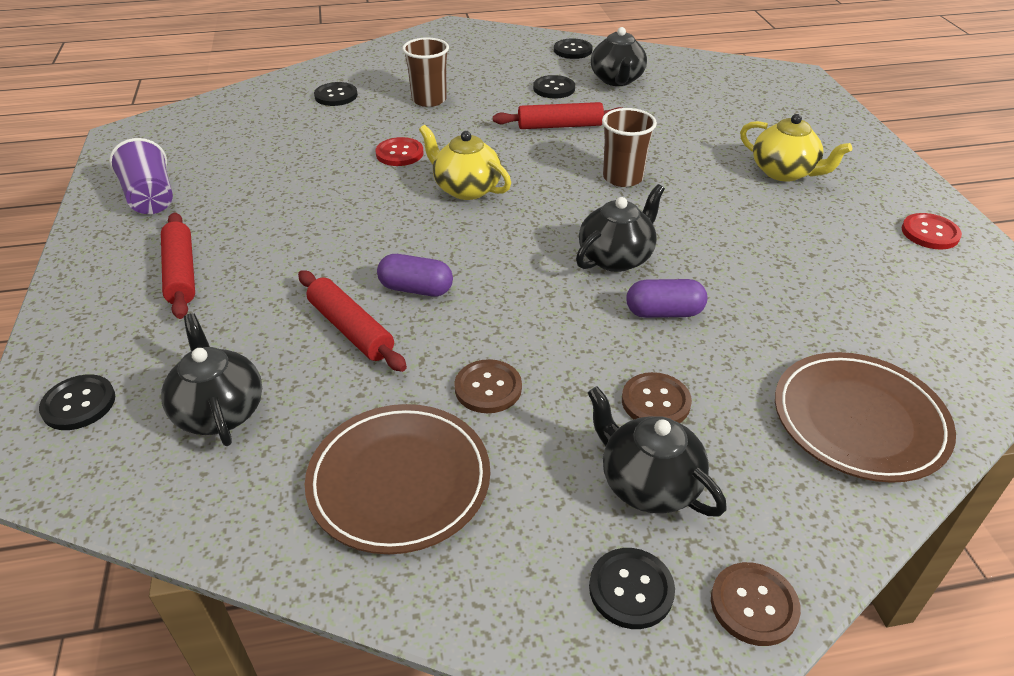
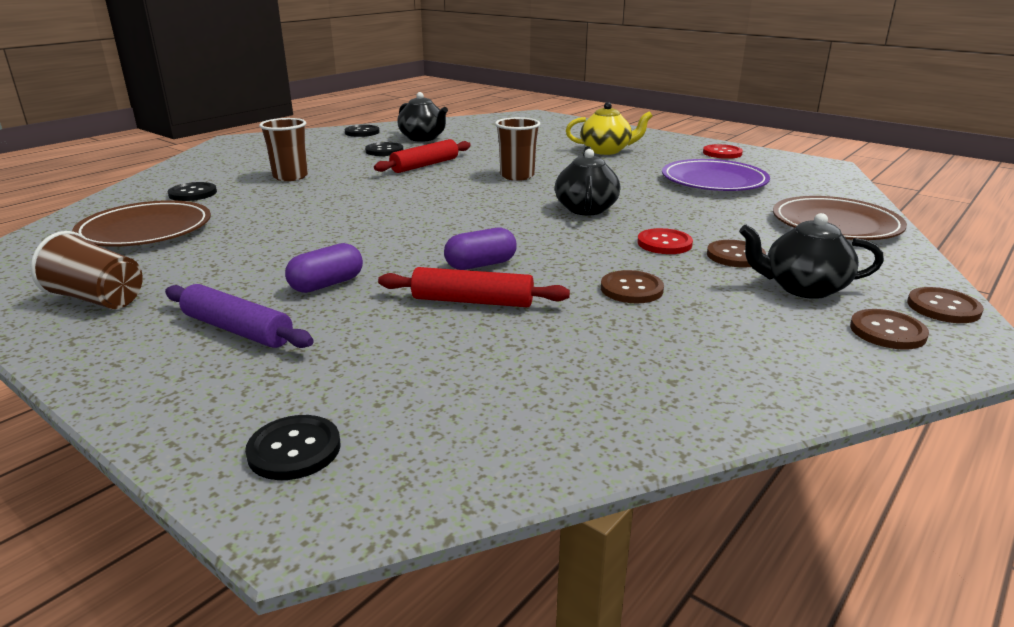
camera: 40 degrees left, 15 degrees down
purple cup [109,138,173,214] -> brown cup [31,231,143,309]
red rolling pin [161,212,195,319] -> purple rolling pin [165,284,314,348]
black teapot [161,313,262,446] -> none
brown plate [305,404,490,554] -> brown plate moved to [72,200,211,247]
red button [375,137,423,166] -> red button moved to [637,228,693,254]
yellow teapot [419,125,511,200] -> none
black button [589,548,675,629] -> brown button [850,309,929,349]
purple capsule [626,279,707,318] -> purple capsule moved to [285,243,363,293]
none -> purple plate [662,159,770,191]

